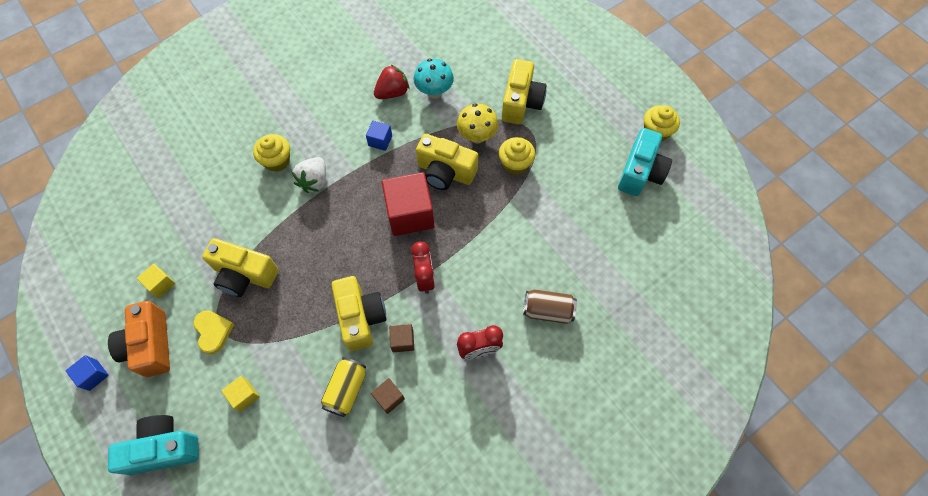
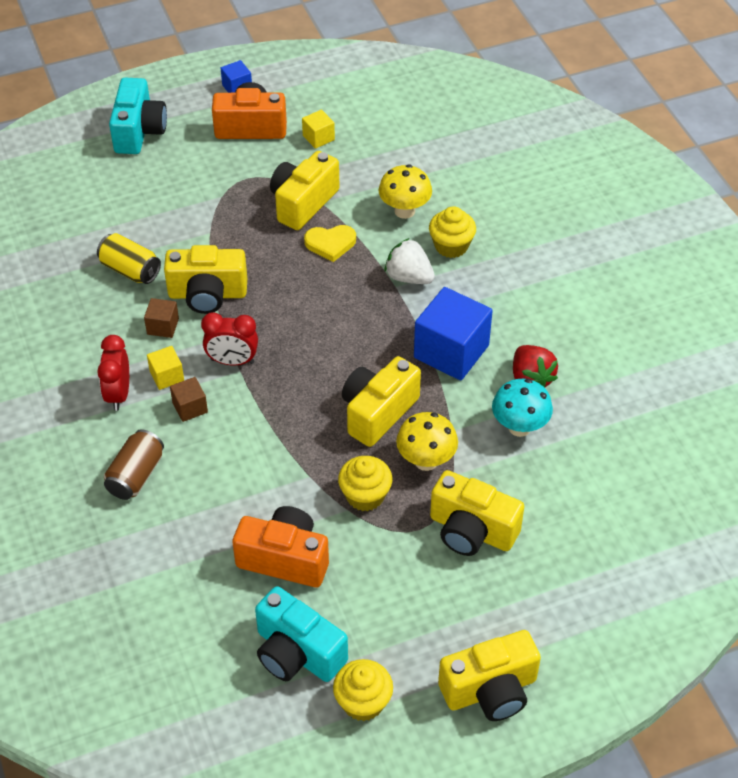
camera: 105 degrees right, 15 degrees down
yellow heart [193,310,234,354] -> yellow heart moved to [304,225,356,262]
yellow cube [221,376,260,412] -> yellow cube moved to [147,346,184,390]
blue cube [366,121,392,151] -> blue cube [414,287,493,380], size x2.09
brown cube [371,378,405,414] -> brown cube moved to [170,377,208,422]
red cube [382,172,435,236] -> none
none -> orange camera [232,506,329,587]
none -> yellow mushroom [379,164,432,219]
none -> yellow camera [438,630,541,721]

